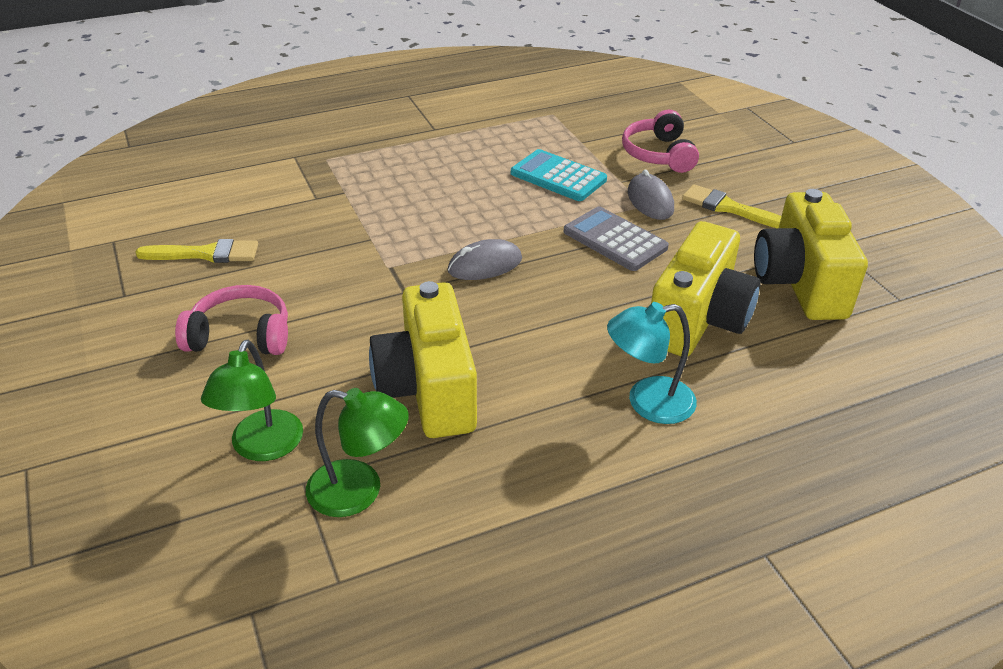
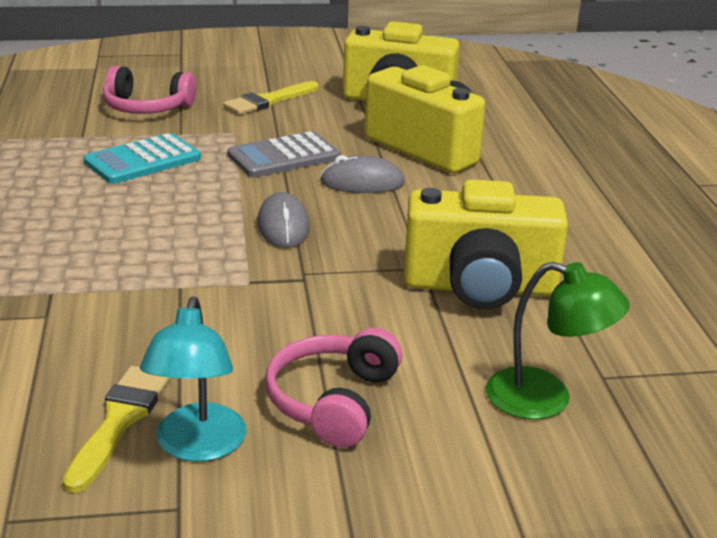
camera: 75 degrees left, 10 degrees down
green lamp [306,388,409,517] -> none
turquoise lamp [607,302,697,424] -> turquoise lamp moved to [140,297,246,462]
grey mouse [628,169,674,220] -> grey mouse moved to [320,155,405,193]

